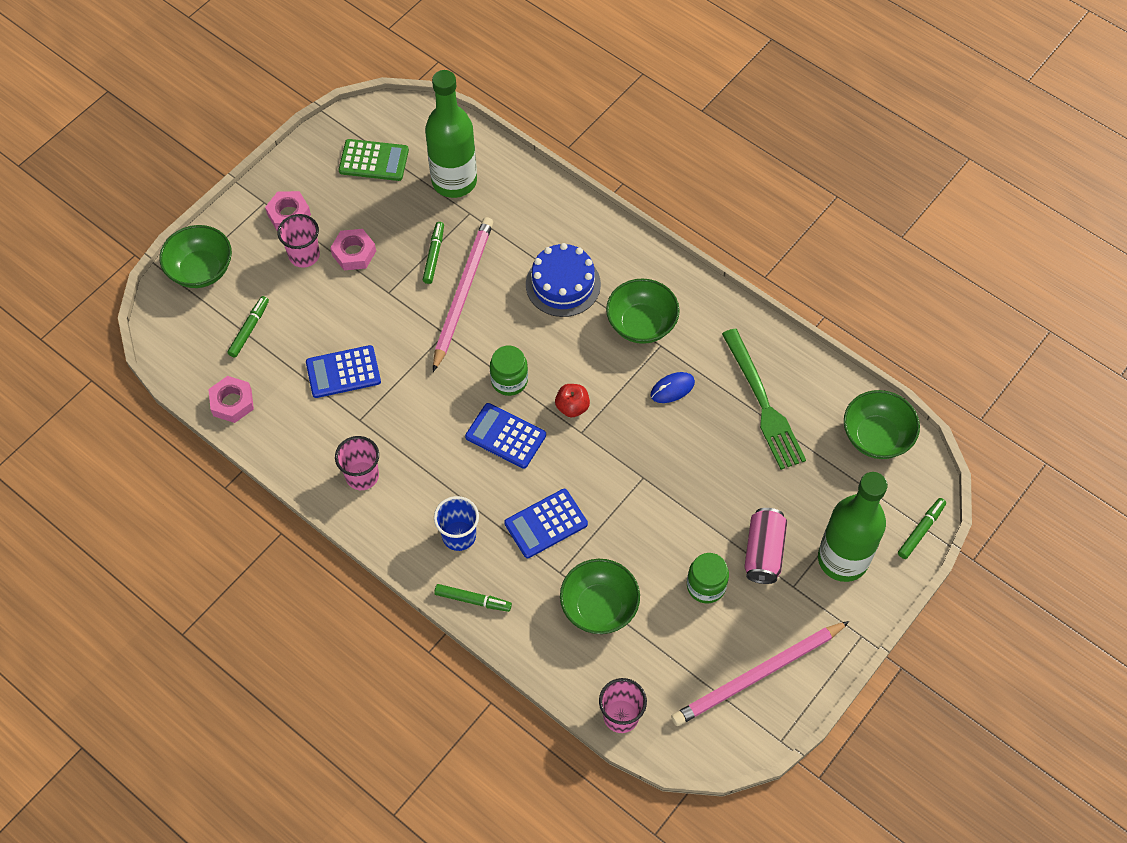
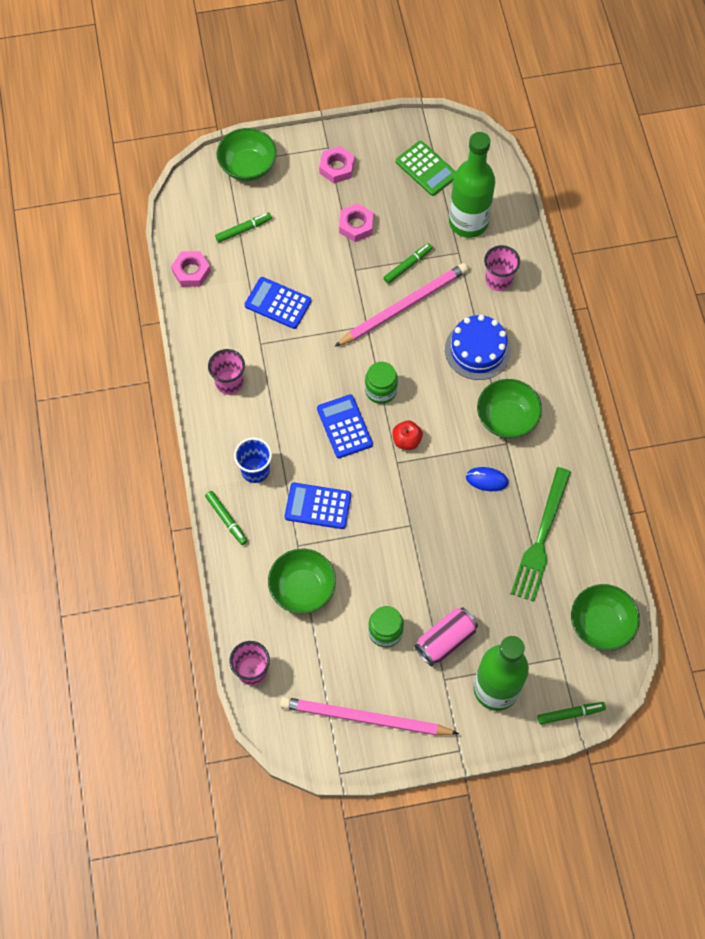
camera: 40 degrees right, 5 degrees up
pink cup [277,214,320,268] -> pink cup moved to [484,245,520,291]

